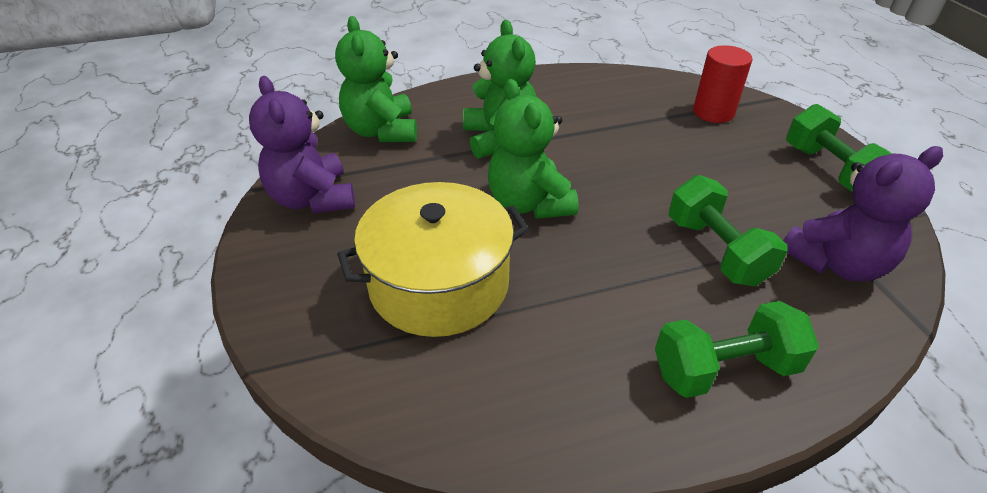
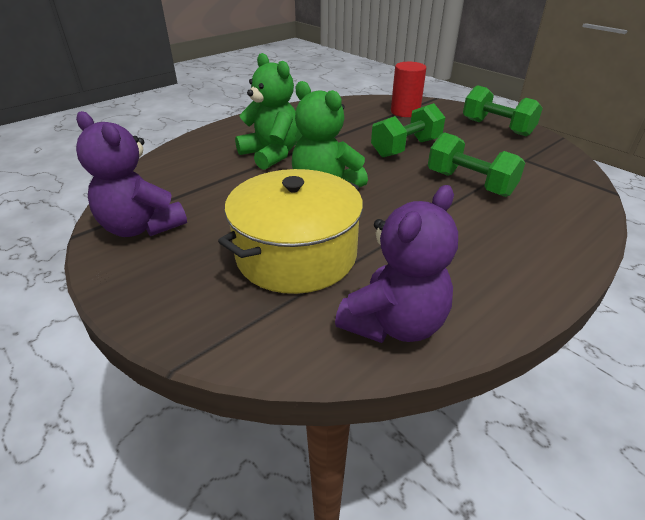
camera: 25 degrees left, 5 degrees down
green teddy bear [335,16,417,142] -> none
green dumbbell [655,301,819,398] -> green dumbbell moved to [371,103,445,157]
purple teddy bear [783,146,943,282] -> purple teddy bear moved to [335,185,458,343]

